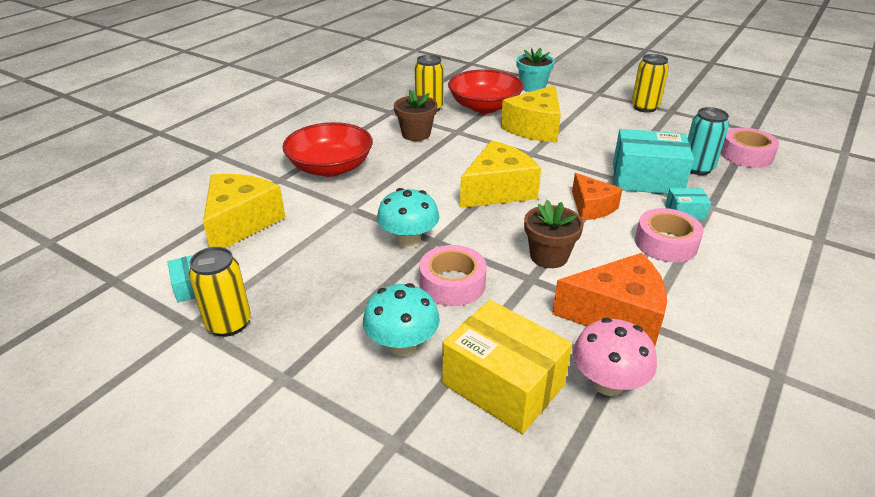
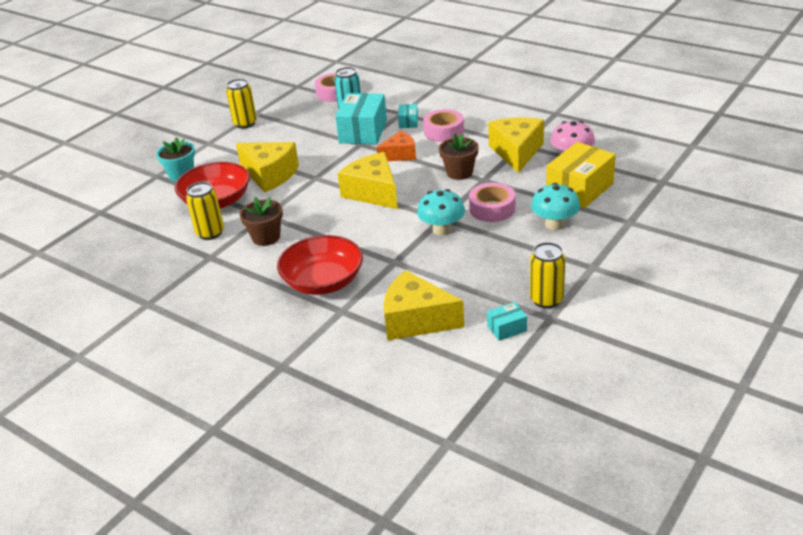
camera: 85 degrees left, 0 degrees up
orange cheese [552,253,667,346] -> yellow cheese [488,117,544,173]

